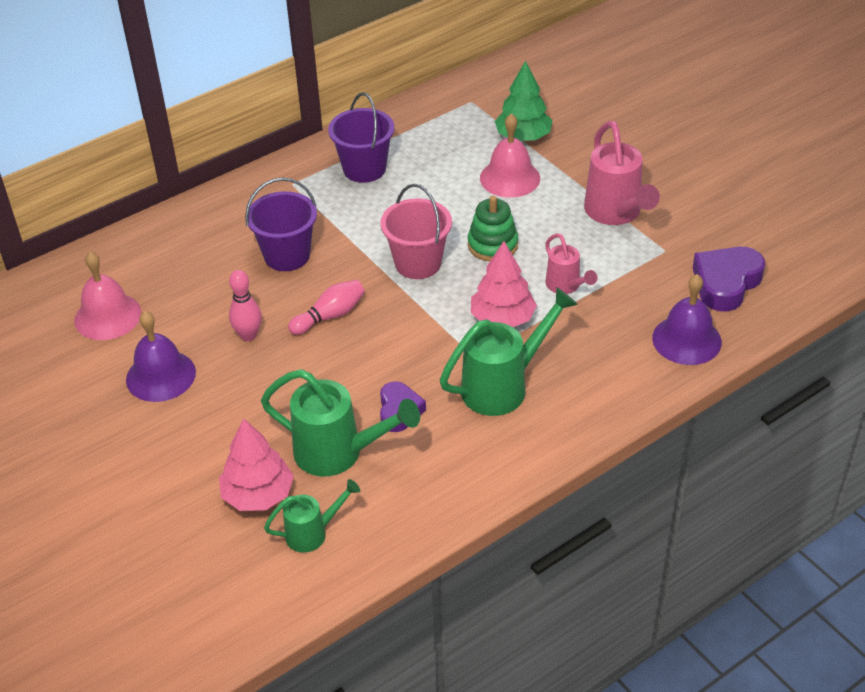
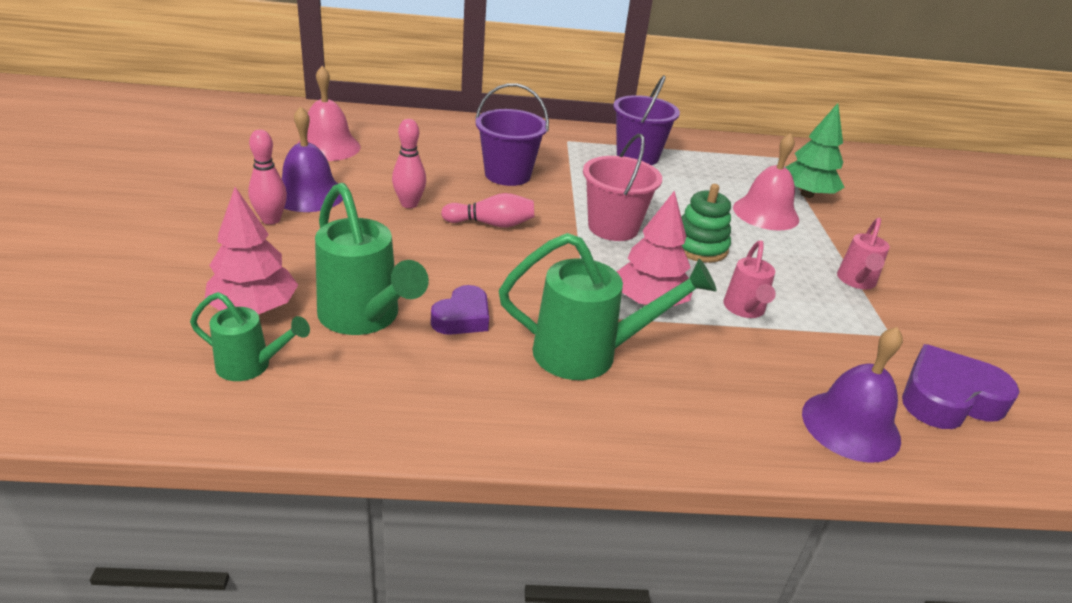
camera: 30 degrees right, 10 degrees down
pink watering can [584,121,660,225] -> pink watering can [837,218,890,289], size x0.57
none -> pink bowling pin [248,130,287,225]

